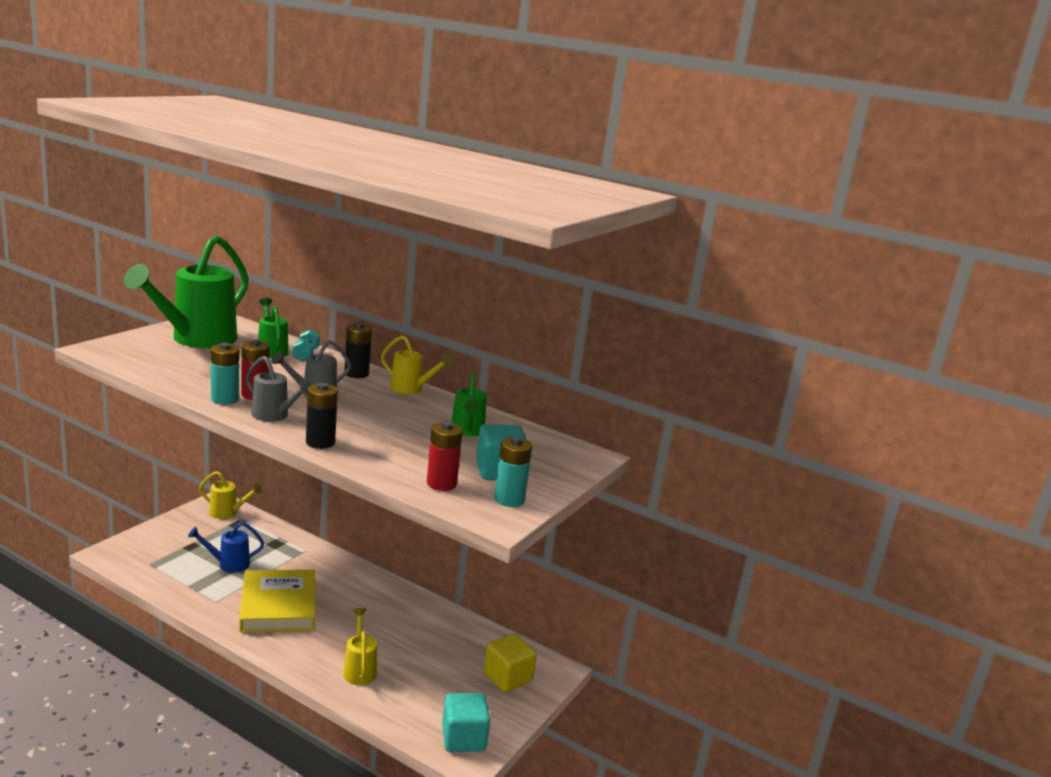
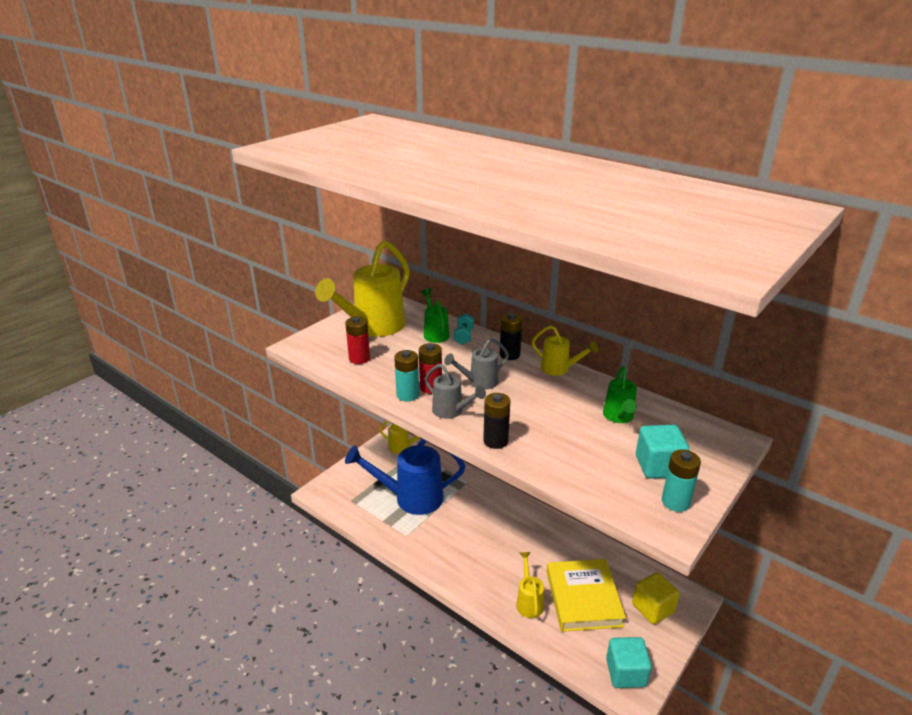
camera: 10 degrees right, 10 degrees up
green watering can [124,235,249,348] -> yellow watering can [315,240,410,337]
blue watering can [188,522,264,573] -> blue watering can [345,439,465,515], size x2.02
yellow book [239,569,315,633] -> yellow book moved to [547,559,626,632]
red battery [427,421,463,491] -> red battery moved to [345,316,370,364]

